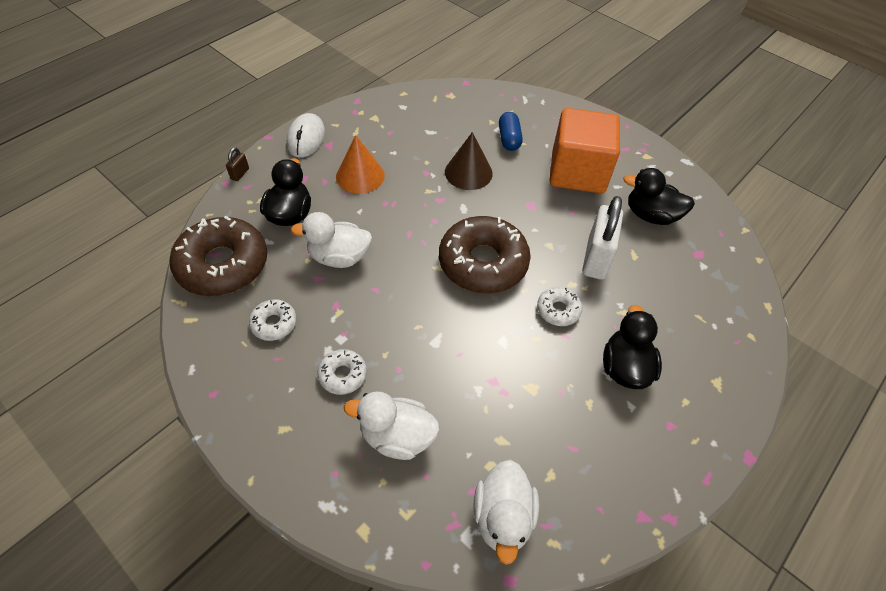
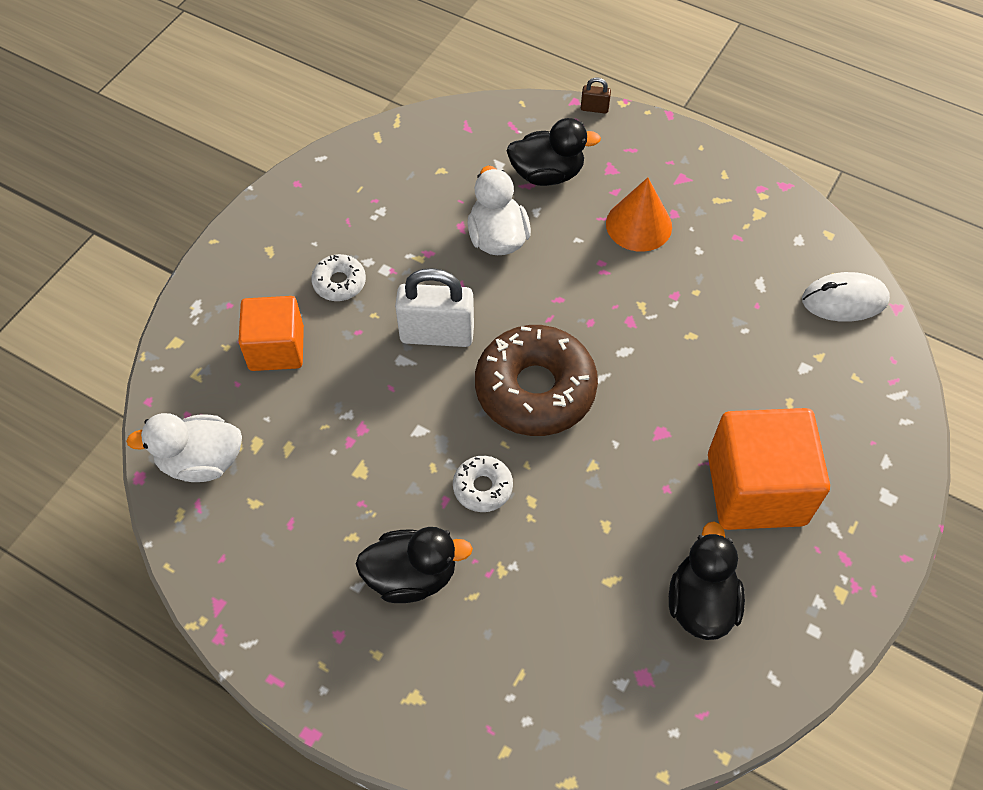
camera: 80 degrees right, 5 degrees up
brown donut [169,216,267,296] -> none
white donut [249,299,296,341] -> none
white mouse [287,113,325,157] -> white mouse moved to [802,272,890,322]
white duck [344,392,440,460] -> orange cube [238,296,304,371]
brown cone [445,132,493,190] -> none
blue capsule [499,112,523,151] -> none
white padlock [582,196,623,280] -> white padlock moved to [395,268,474,347]

